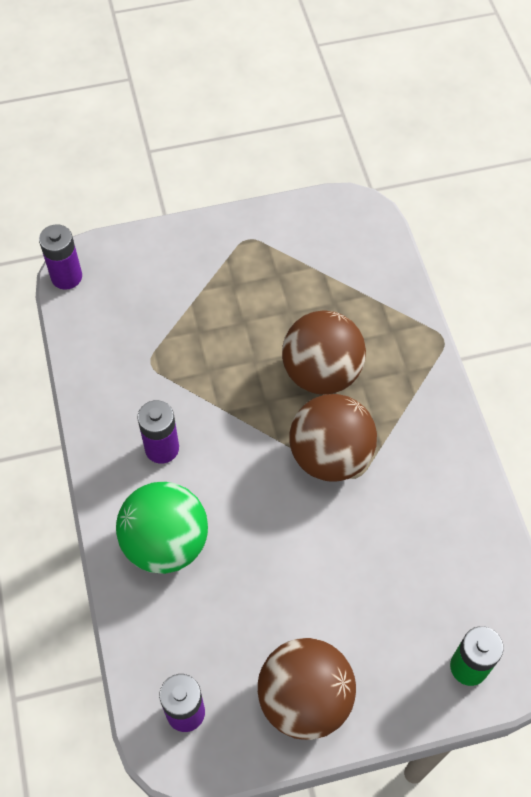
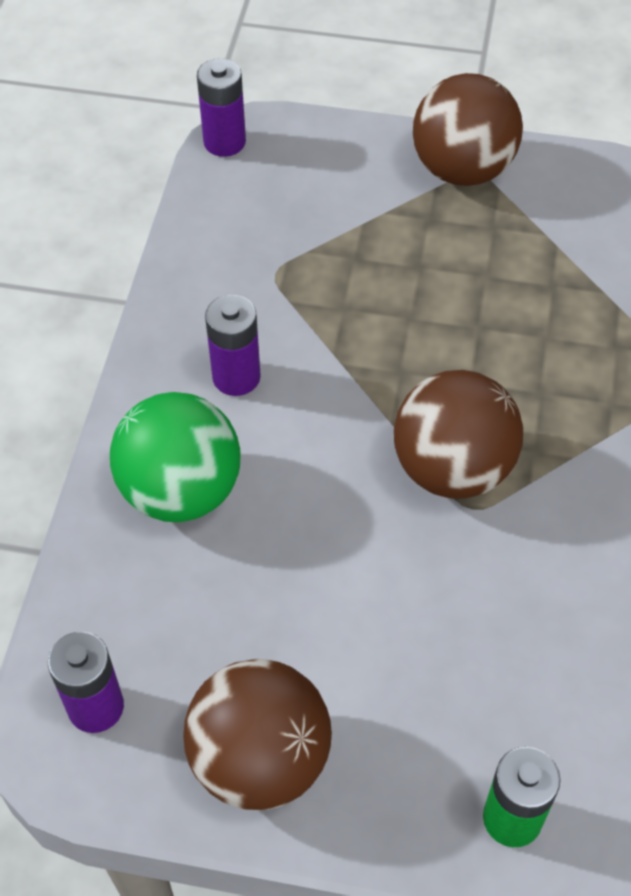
camera: 25 degrees right, 5 degrees down
brown ball [282,310,366,395] -> brown ball moved to [413,73,523,186]

